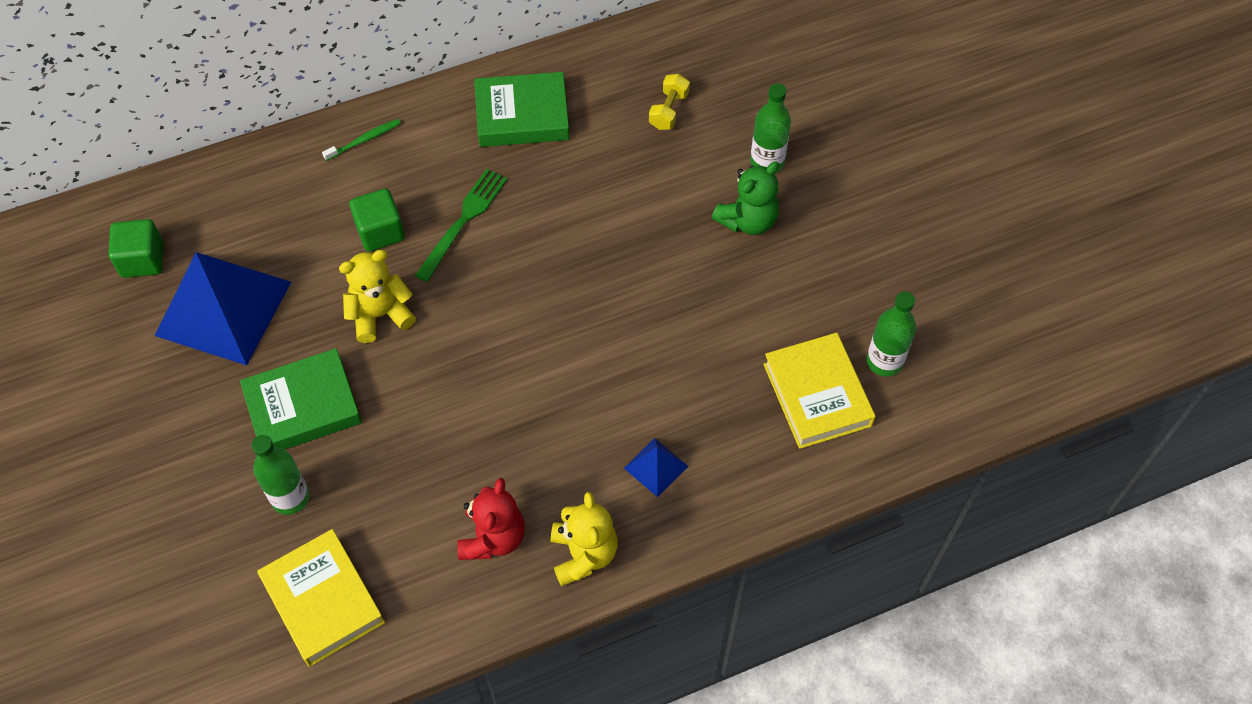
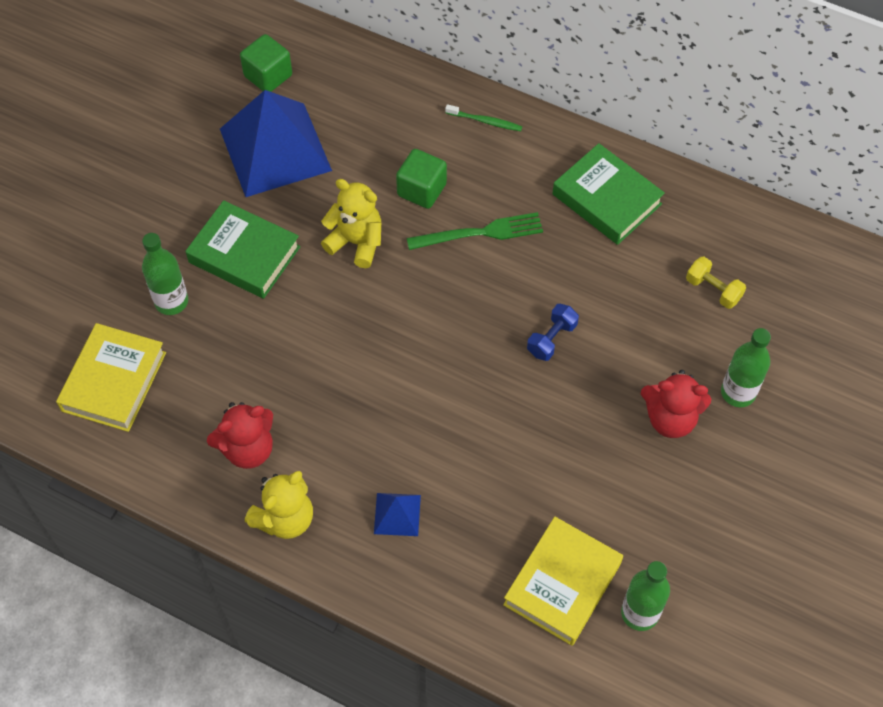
camera: 50 degrees right, 0 degrees up
yellow dumbbell [649,74,690,130] -> yellow dumbbell turned 60 degrees clockwise [686,257,746,309]
green teddy bear [711,162,779,235] -> red teddy bear [641,370,711,438]
none -> blue dumbbell [527,304,579,361]

